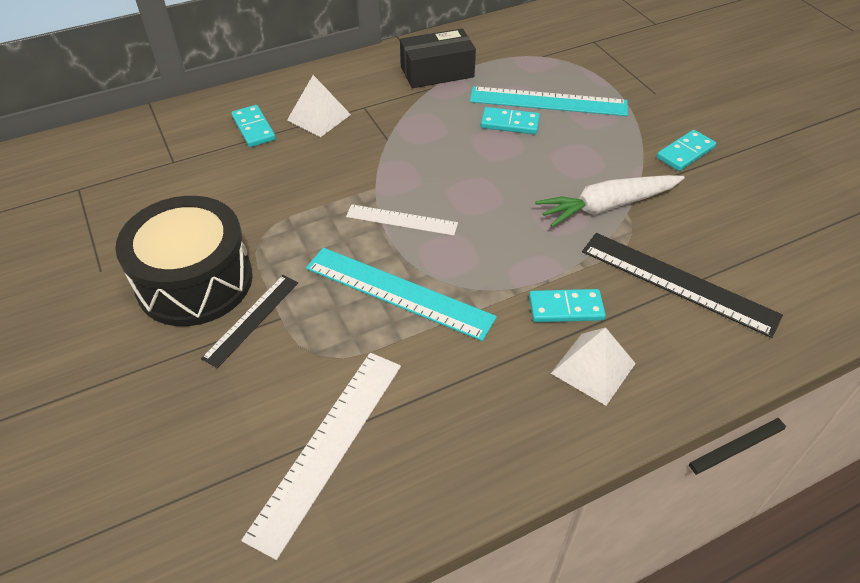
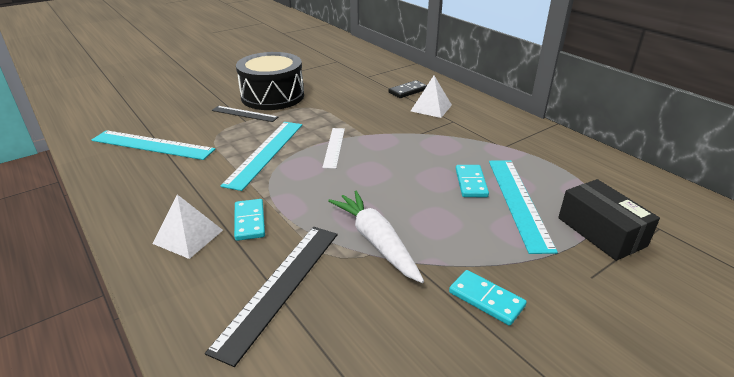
camera: 80 degrees right, 15 degrees down
turquoise domino [231,105,276,147] -> black domino [389,80,427,98]
white ruler [241,353,401,560] -> turquoise ruler [92,130,215,160]
black box [400,28,476,88] -> black box moved to [558,179,660,261]

